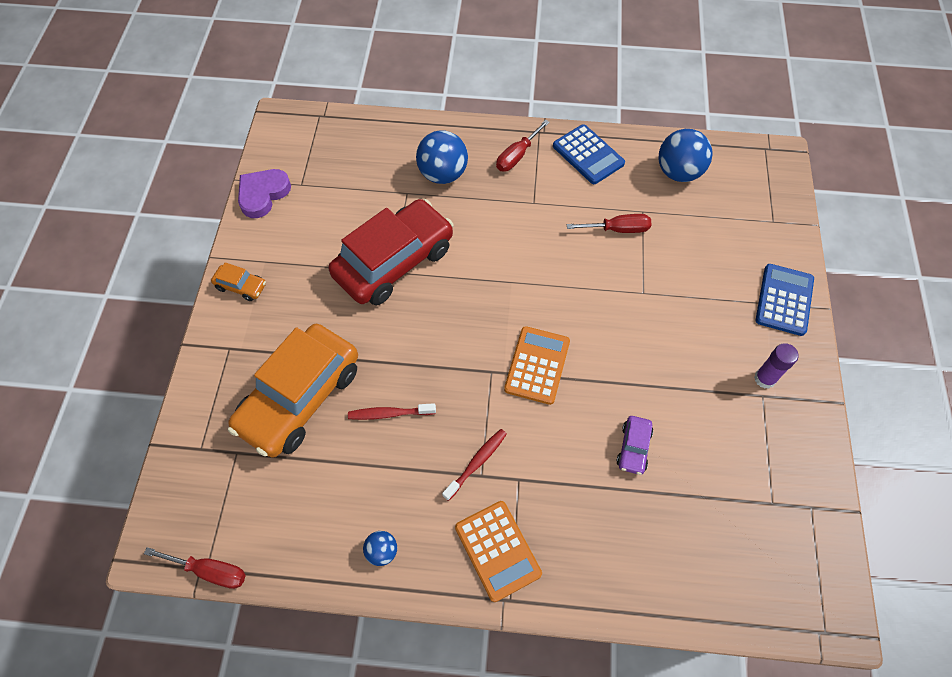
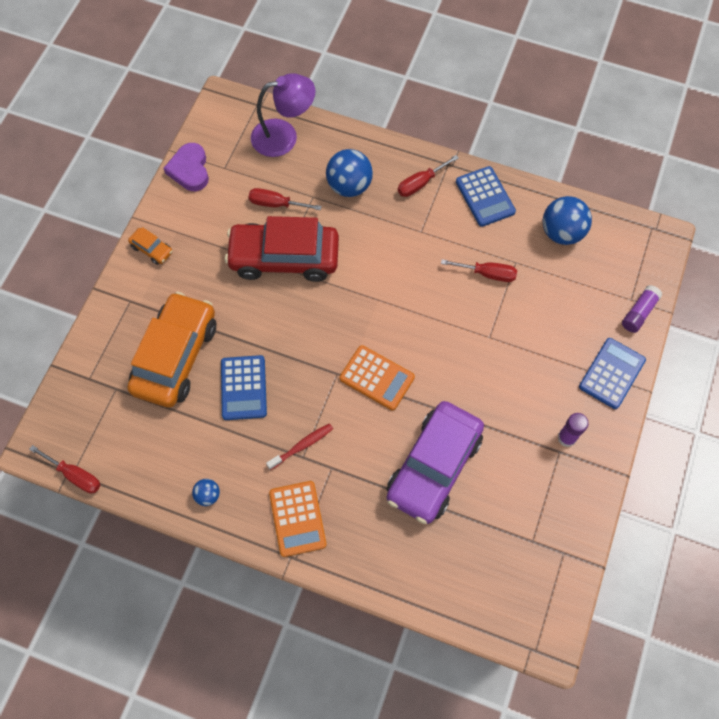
camera: 15 degrees right, 5 degrees up
orange car [228,324,358,458] -> orange car turned 150 degrees clockwise [127,292,216,408]
purple heart [238,169,291,218] -> purple heart turned 60 degrees counterclockwise [163,143,209,191]
red car [329,199,454,305] -> red car turned 150 degrees counterclockwise [225,216,339,282]
red toothbrush [348,403,436,420] -> blue calculator [221,355,267,420]
orange calculator [504,326,570,405] -> orange calculator turned 90 degrees clockwise [340,345,415,410]
purple car [617,416,653,475] -> purple car [387,401,484,524], size x2.43
none -> red screwdriver [249,188,322,210]
none -> purple lamp [251,73,315,157]
none -> purple glue stick [622,285,662,333]

